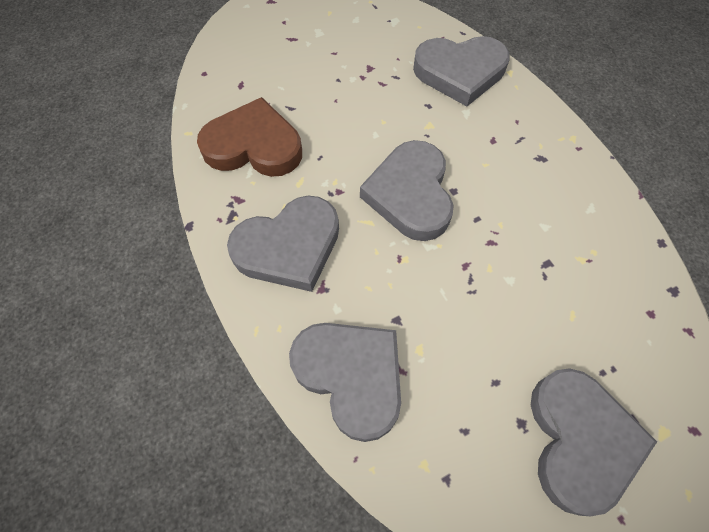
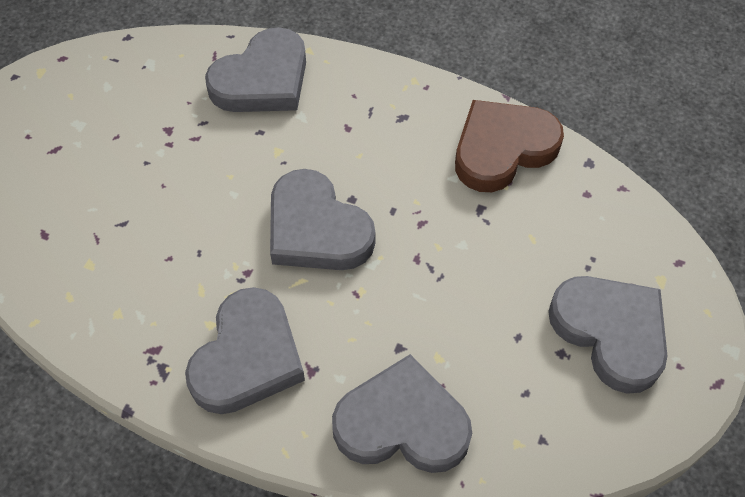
camera: 40 degrees left, 5 degrees down
brown heart [197,97,302,177] -> brown heart moved to [455,100,564,192]

